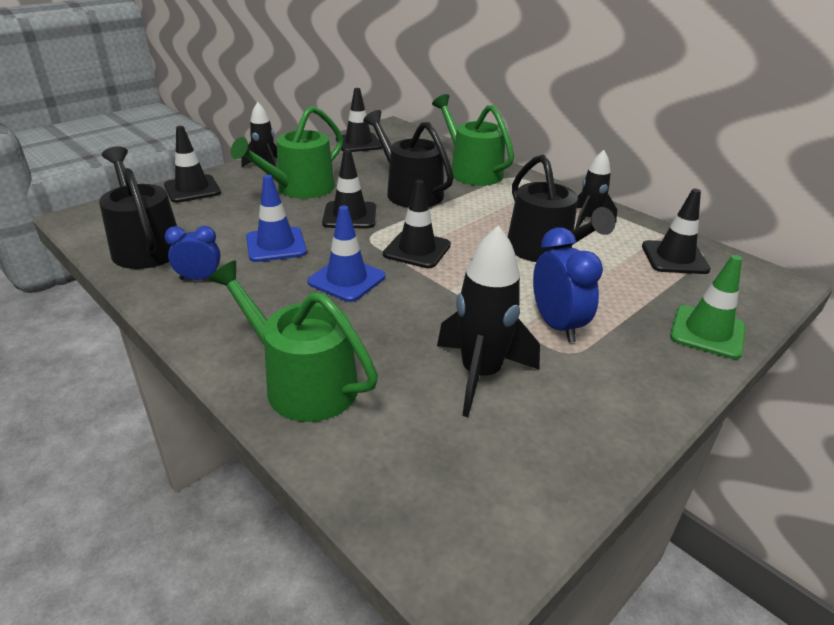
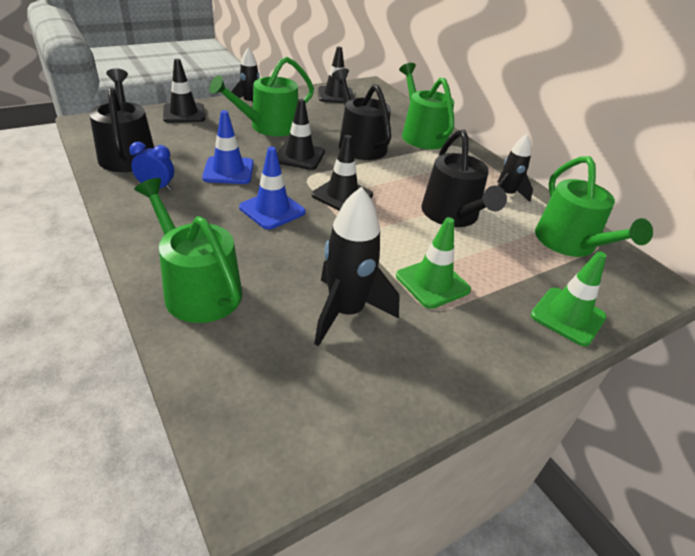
camera: 10 degrees right, 5 degrees up
blue clock [533,227,603,343] -> green traffic cone [396,217,471,309]
black traffic cone [642,189,711,274] -> green watering can [535,156,653,257]

